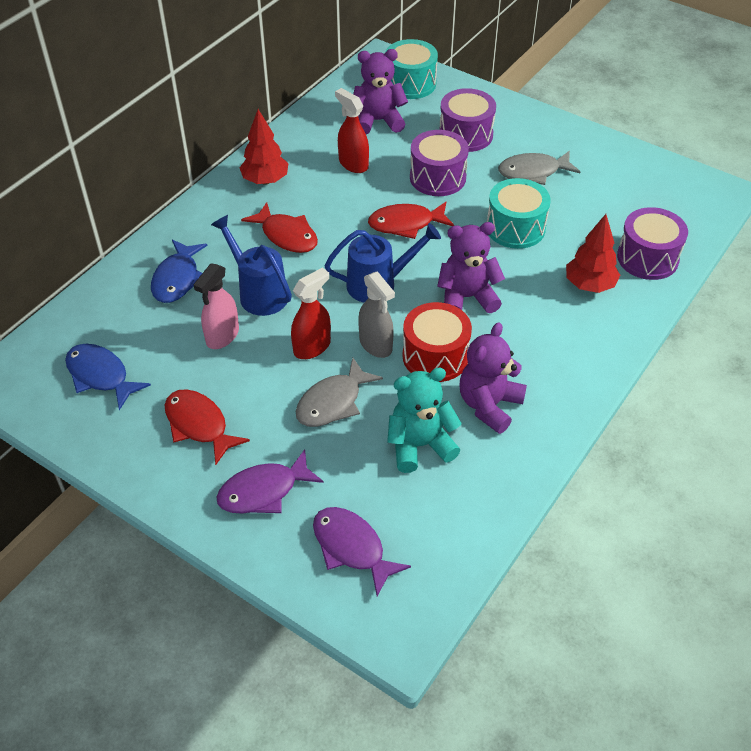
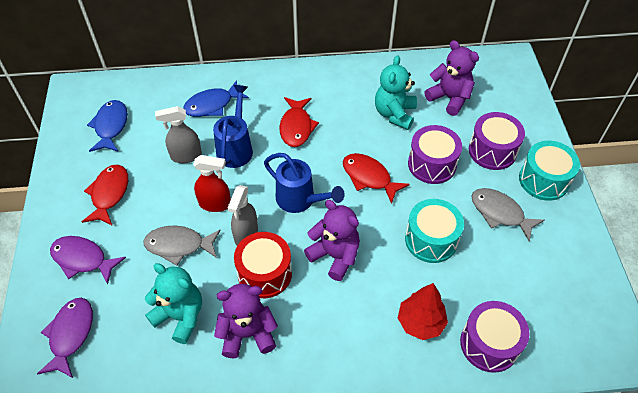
camera: 50 degrees right, 5 degrees up
pink spray bottle [193,263,239,349] -> grey spray bottle [155,106,202,163]
red tree [240,109,289,185] -> none
red spray bottle [335,88,369,173] -> turquoise teddy bear [375,55,417,130]
turquoise drum [386,39,438,99] -> turquoise drum moved to [519,141,580,201]

